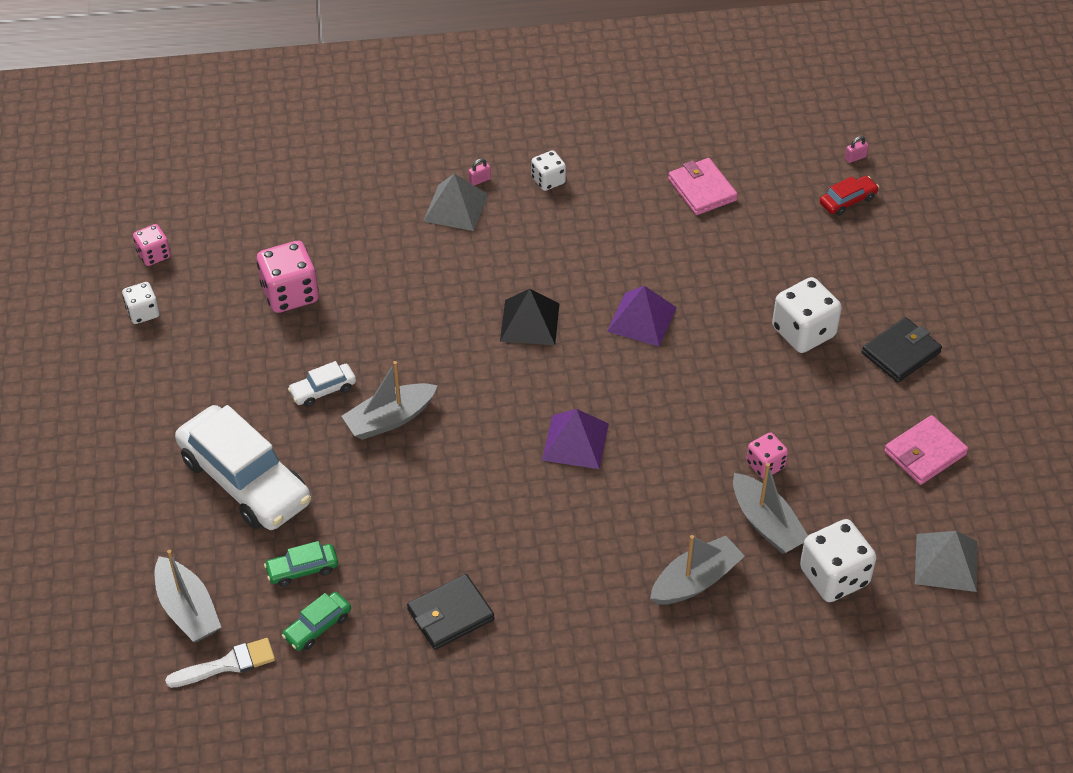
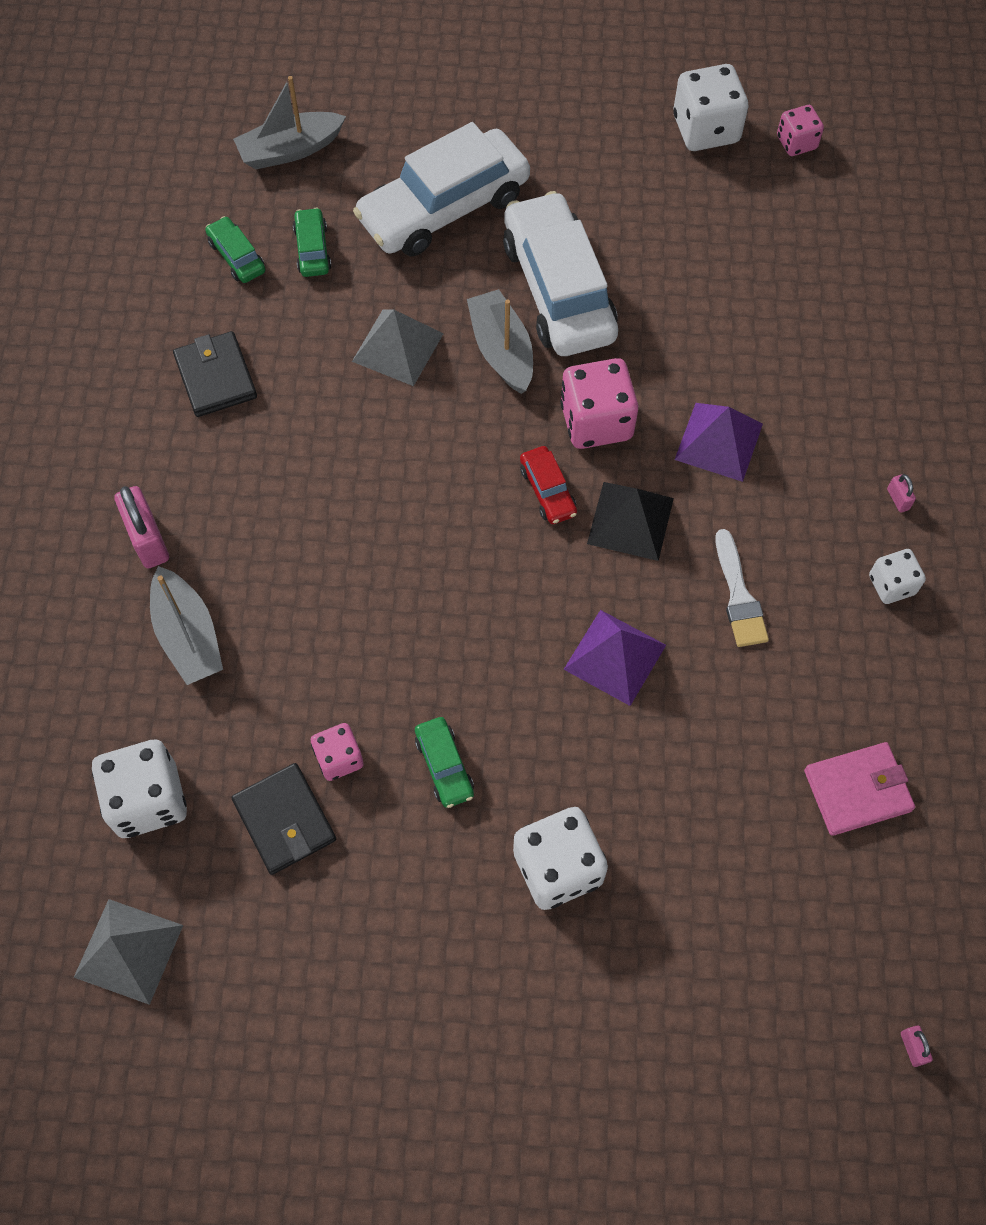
camera: 100 degrees right, 15 degrees up
white dice [122,282,160,324] -> white dice [673,64,748,151], size x1.73
white brush [165,638,275,688] -> white brush moved to [715,529,769,647]
pink dice [257,241,319,313] -> pink dice moved to [560,358,638,449]
white car [288,361,356,407] -> white car [503,191,618,356], size x2.30
grey pyramid [424,173,488,231] -> grey pyramid moved to [352,310,444,386]
purple pyramid [542,409,609,469] -> purple pyramid moved to [675,403,763,482]
grey boat [733,463,808,554] -> none
red car [820,176,879,216] -> red car moved to [520,446,577,524]
black wallet [862,317,942,382] -> black wallet moved to [231,763,336,875]
pink wallet [884,415,968,485] -> none
none -> pink padlock [114,486,169,568]
none -> green car [415,717,474,808]

